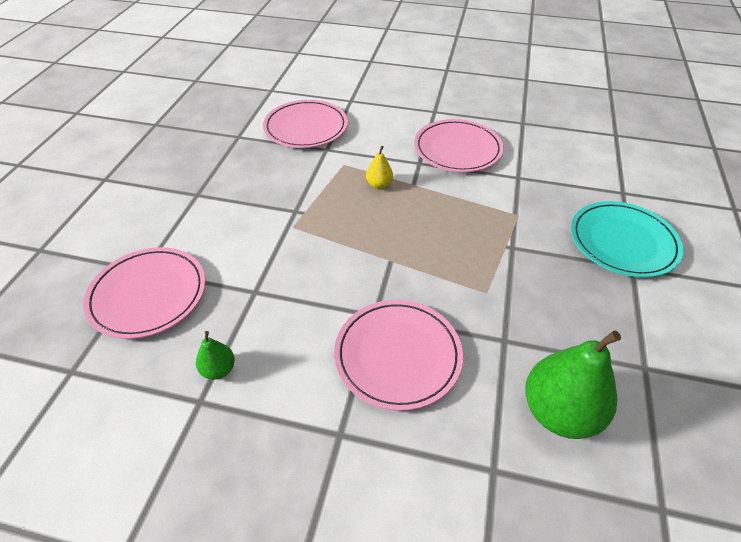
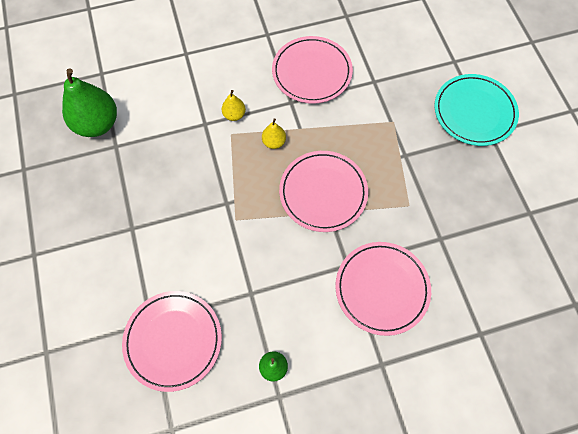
camera: 30 degrees left, 20 degrees up
pink plate [263,100,348,148] -> pink plate moved to [279,151,368,232]
green pear [525,330,621,439] -> green pear moved to [62,68,117,137]
none -> yellow pear [222,90,246,121]

